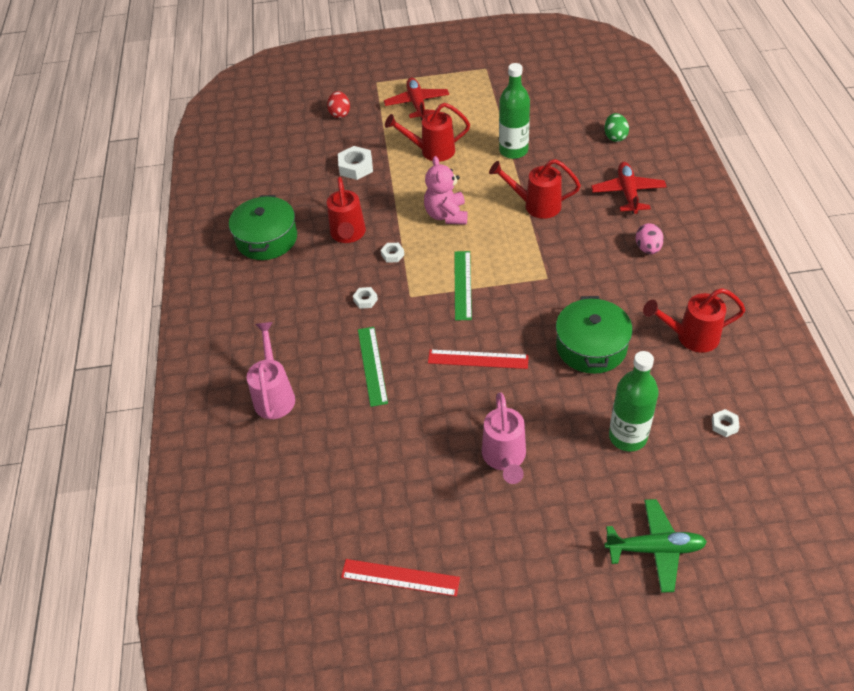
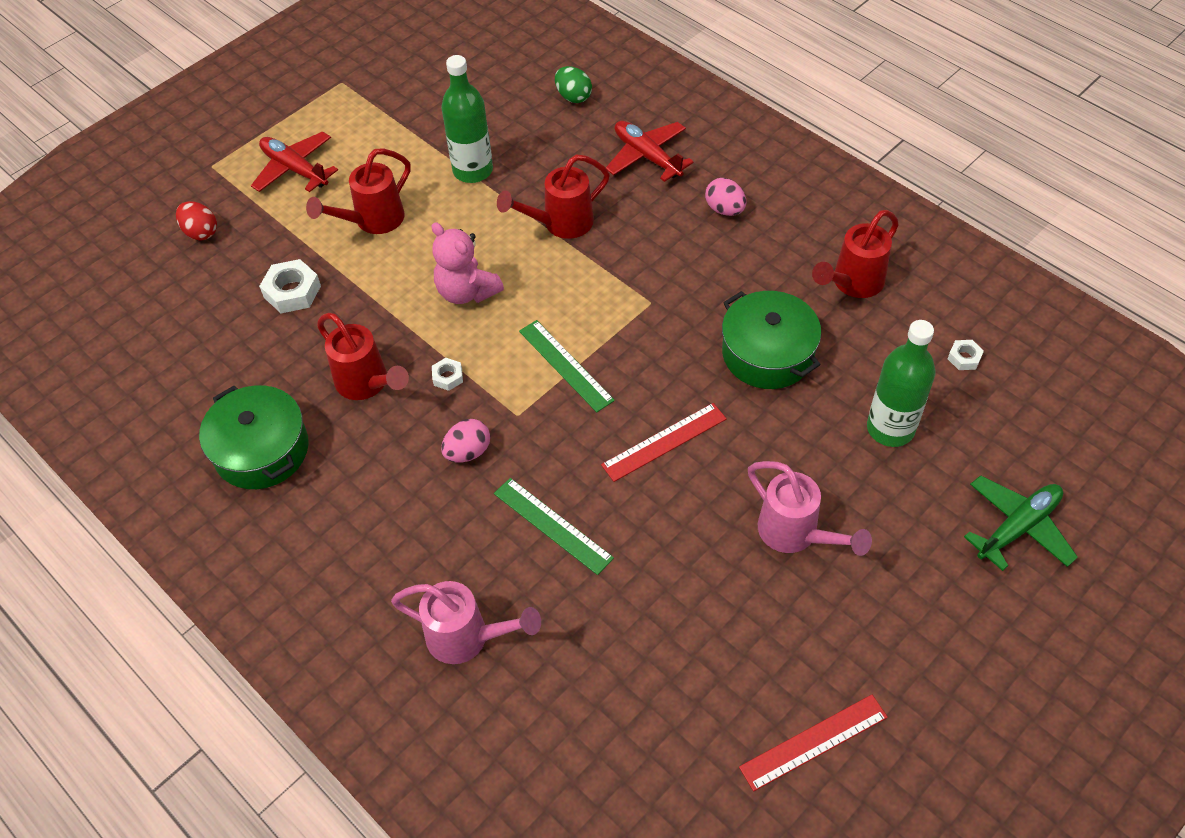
camera: 40 degrees left, 5 degrees up
pink watering can [247,322,295,419] -> pink watering can turned 150 degrees clockwise [391,581,541,664]
white nut [353,287,378,309] -> pink egg [441,419,490,463]

